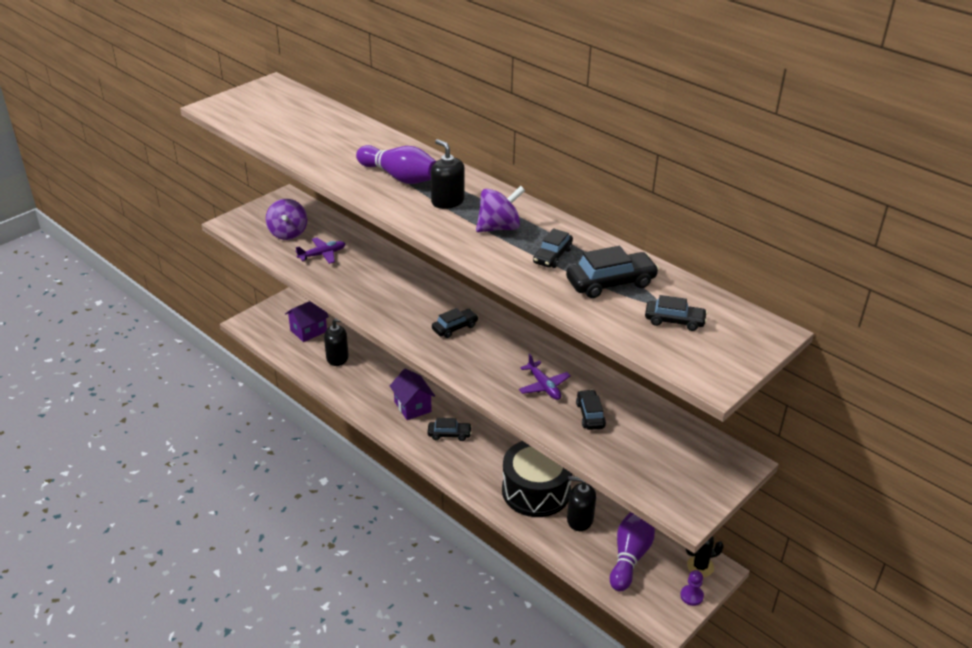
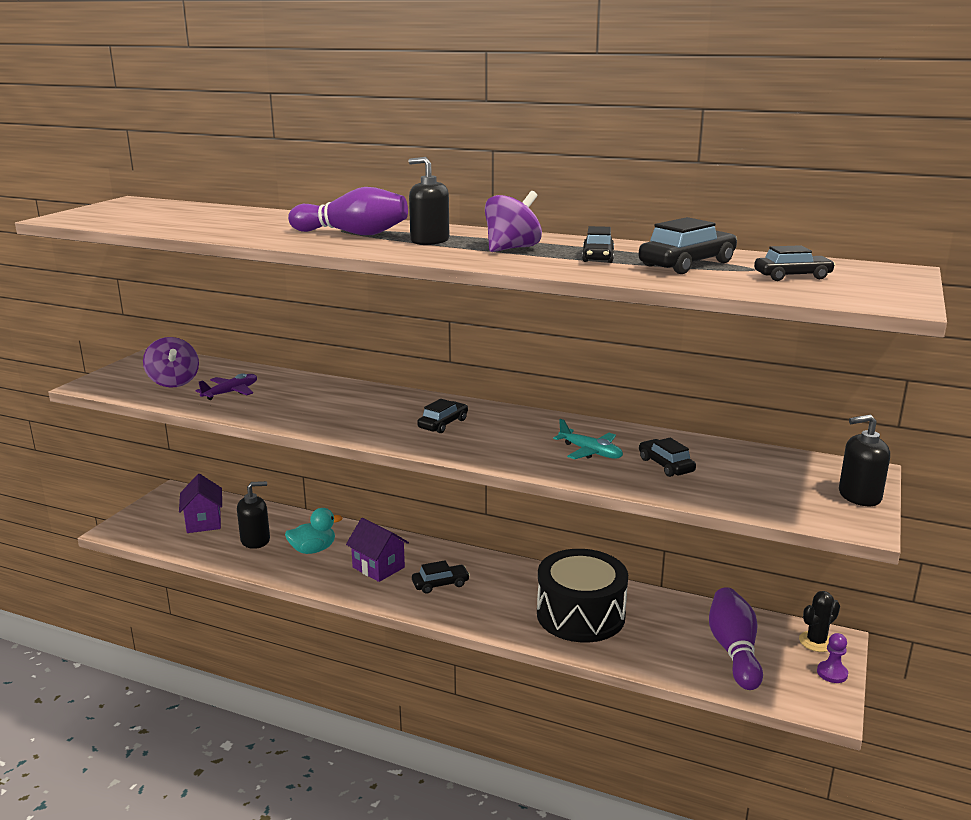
camera: 20 degrees left, 15 degrees down
purple house [285,301,329,342] -> purple house turned 45 degrees counterclockwise [179,474,222,533]
purple plane [519,354,571,400] -> turquoise plane [553,419,623,459]
black soap dispenser [567,476,596,531] -> black soap dispenser moved to [839,415,890,506]
none -> turquoise duck [285,508,343,554]

